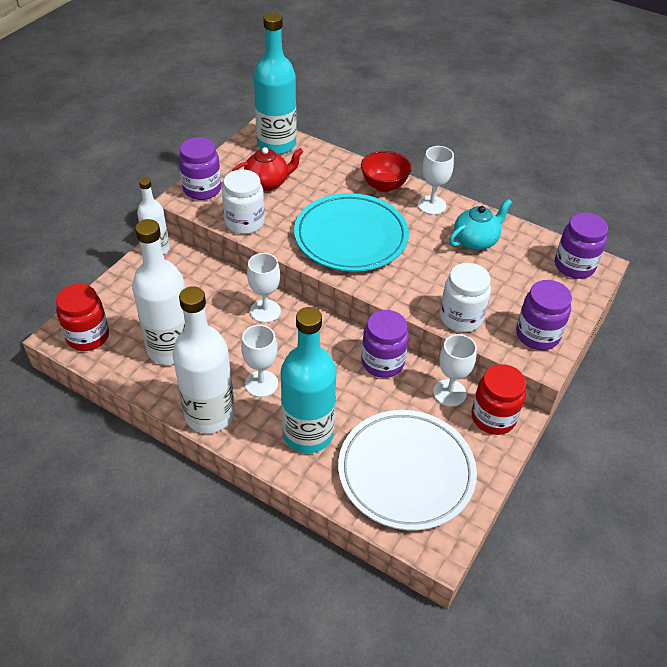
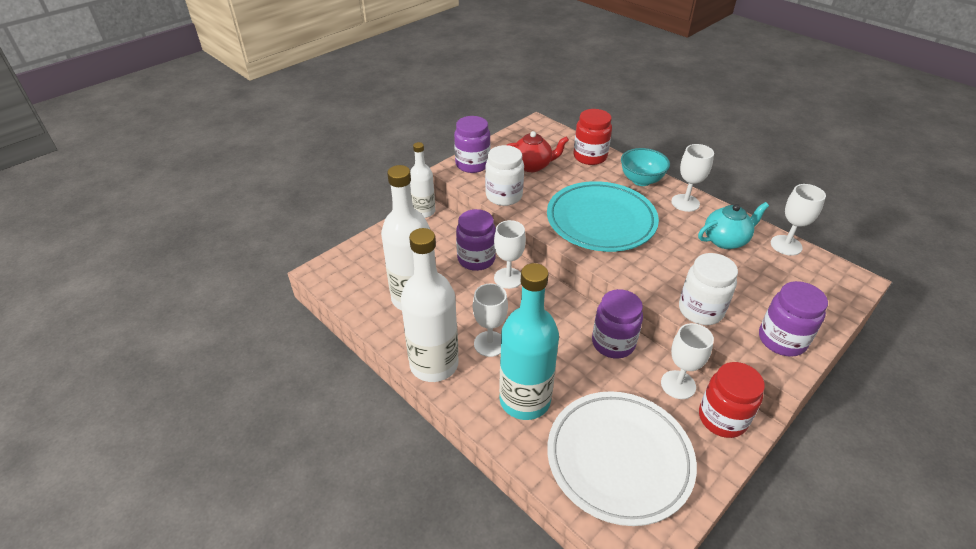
camera: 15 degrees right, 5 degrees down
red jar [56,284,109,351] -> red jar moved to [573,109,612,165]
turquoise bottle [254,12,296,154] -> none
red bowl [361,151,412,192] -> turquoise bowl [621,148,670,186]
purple jar [555,213,608,279] -> purple jar moved to [456,209,496,271]
none -> white goblet [771,184,826,256]

